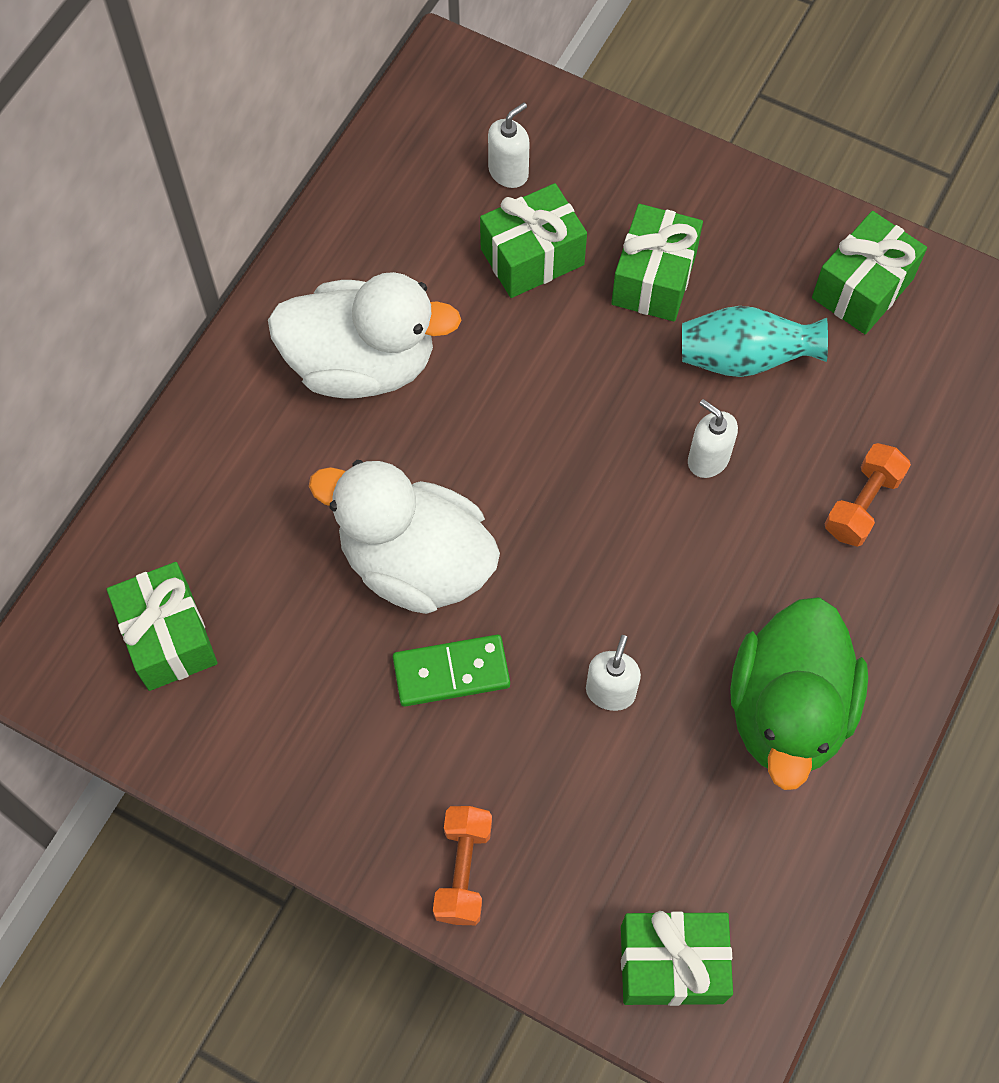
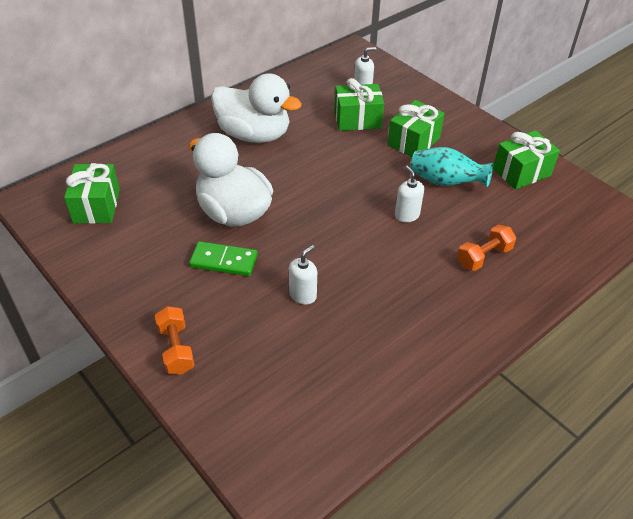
camera: 20 degrees right, 20 degrees down
orange dumbbell [433,806,492,925] -> orange dumbbell turned 45 degrees counterclockwise [155,306,195,375]
green gift [621,911,733,1006] -> none
green duck [730,597,868,790] -> none

